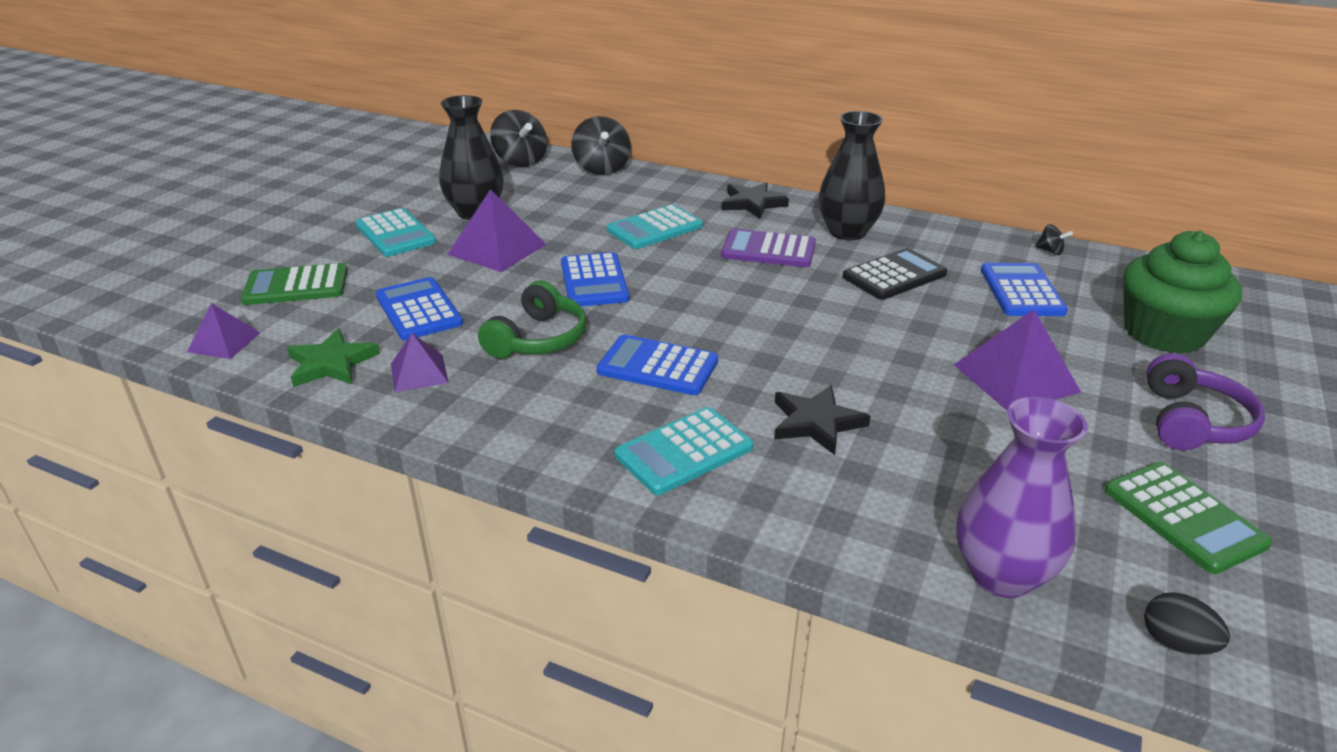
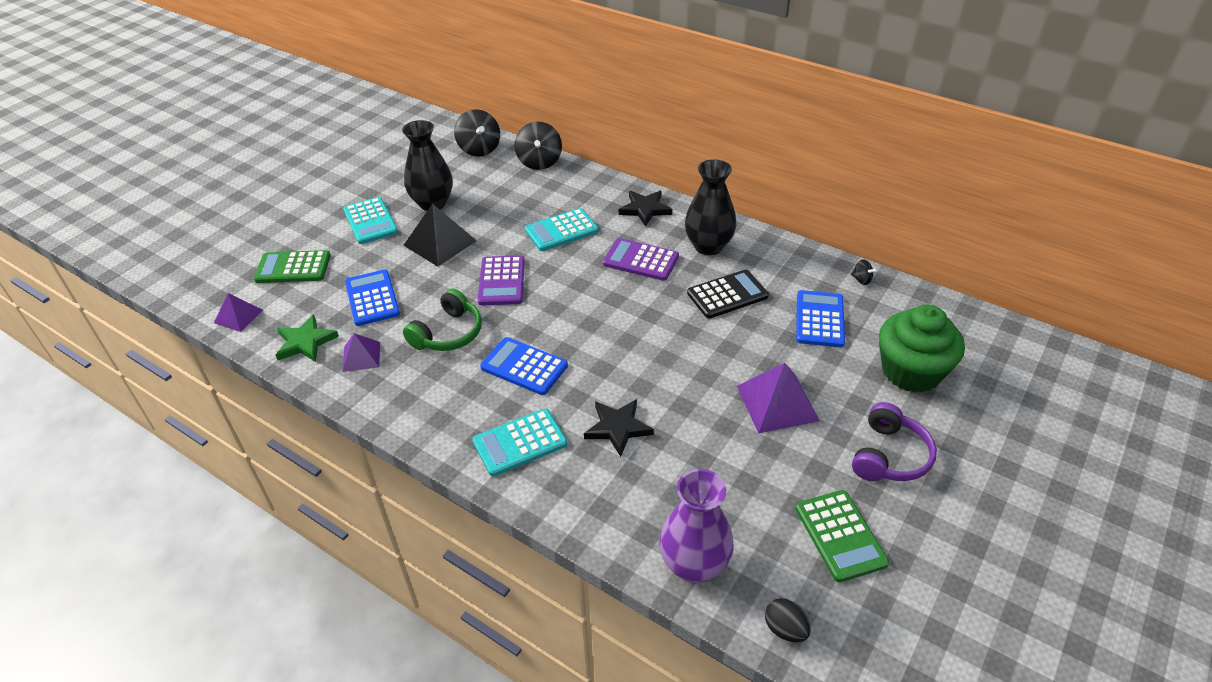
camera: 10 degrees right, 10 degrees up
purple pyramid [447,189,546,272] -> black pyramid [403,204,477,267]
blue calculator [561,252,629,307] -> purple calculator [477,255,525,305]

